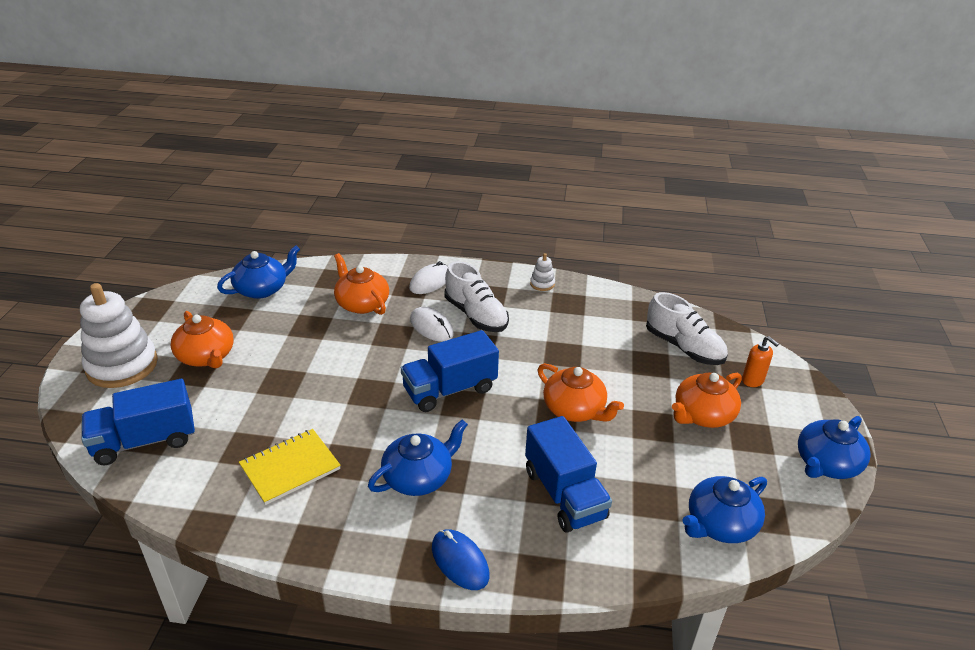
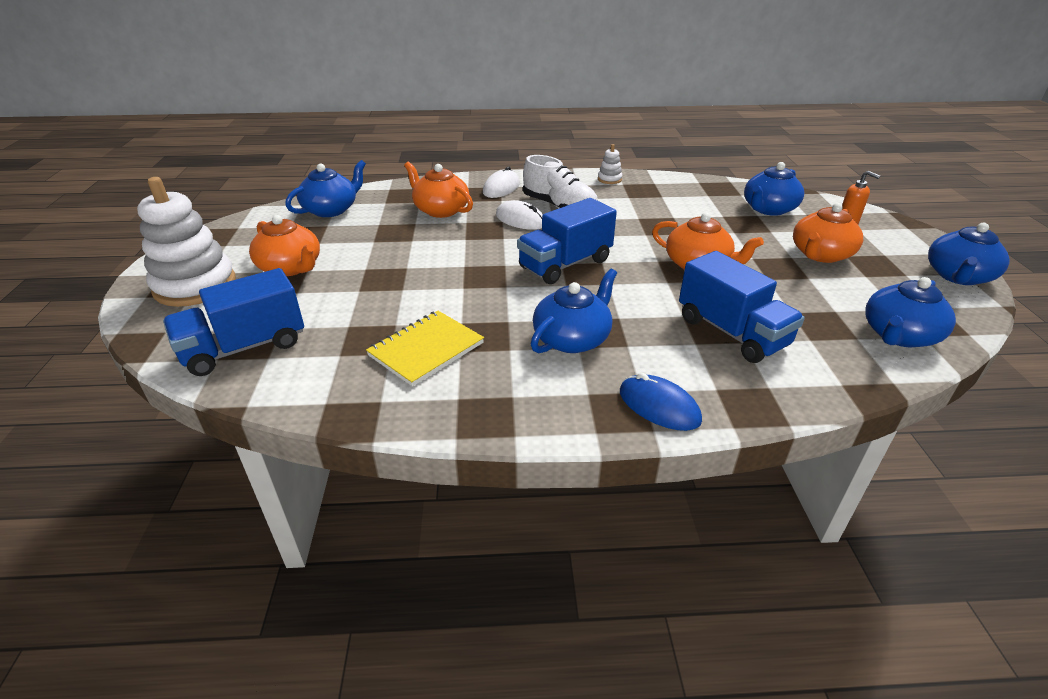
camera: 10 degrees left, 0 degrees up
white shoe [646,292,728,365] -> blue teapot [744,162,804,216]

